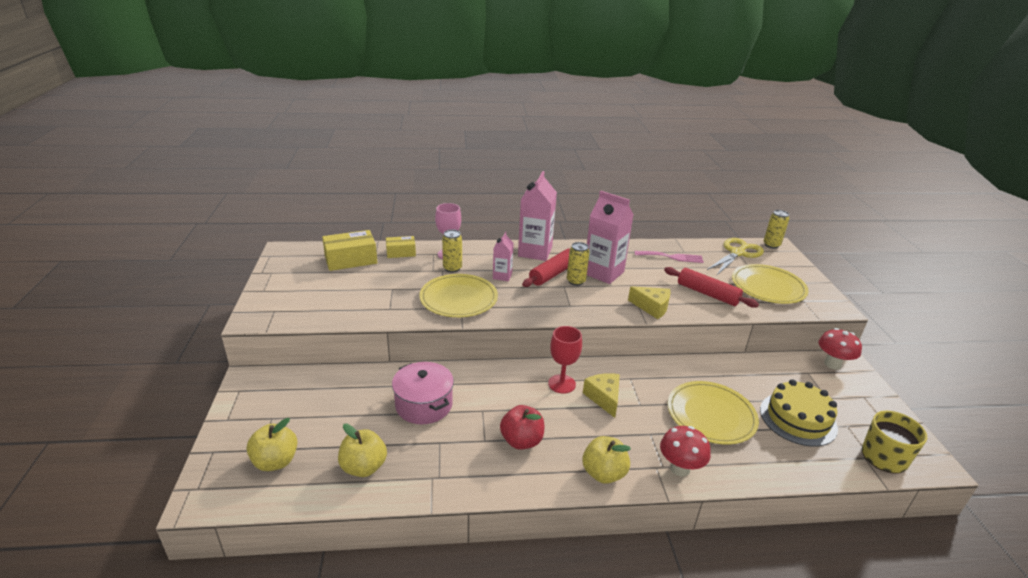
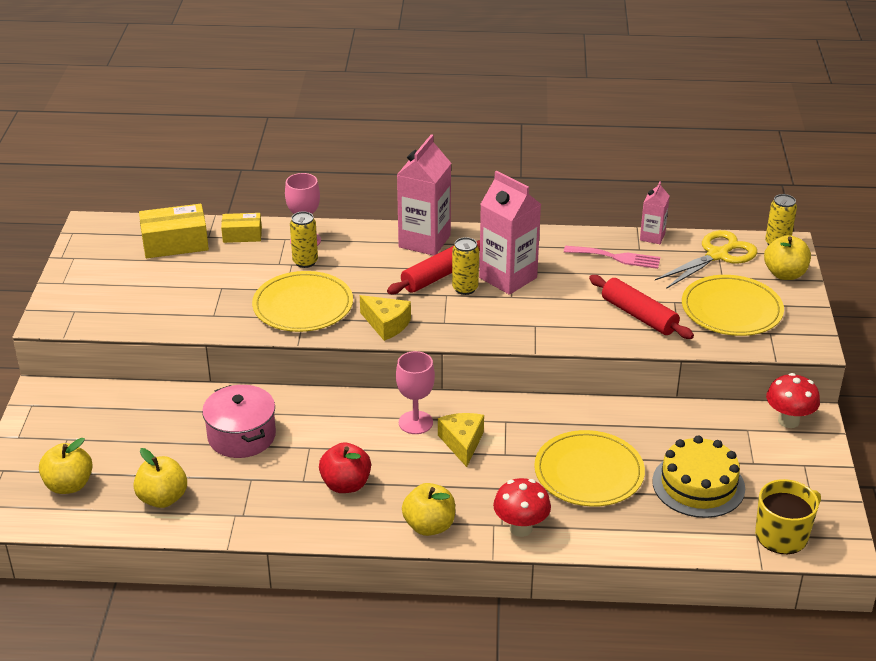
camera: 10 degrees right, 5 degrees up
pink carton [493,232,514,281] -> pink carton moved to [640,181,670,244]
red goblet [548,326,582,394] -> pink goblet [396,351,435,434]
yellow cheese [628,286,671,319] -> yellow cheese moved to [360,295,411,341]
none -> yellow apple [764,235,811,280]

